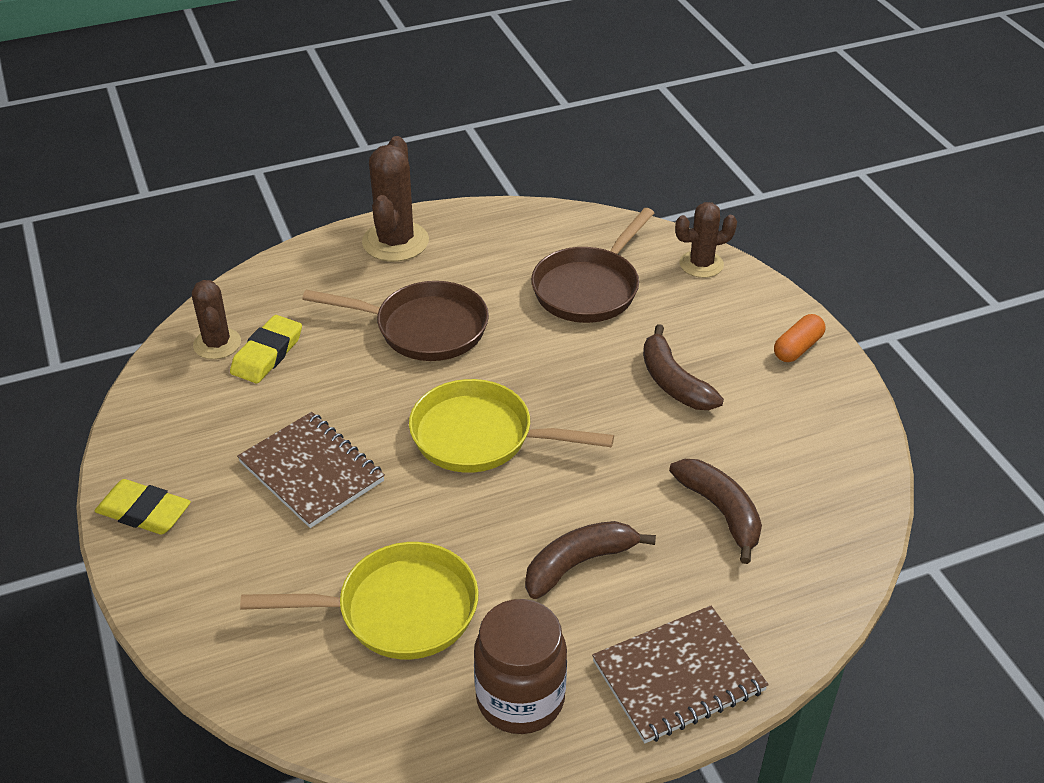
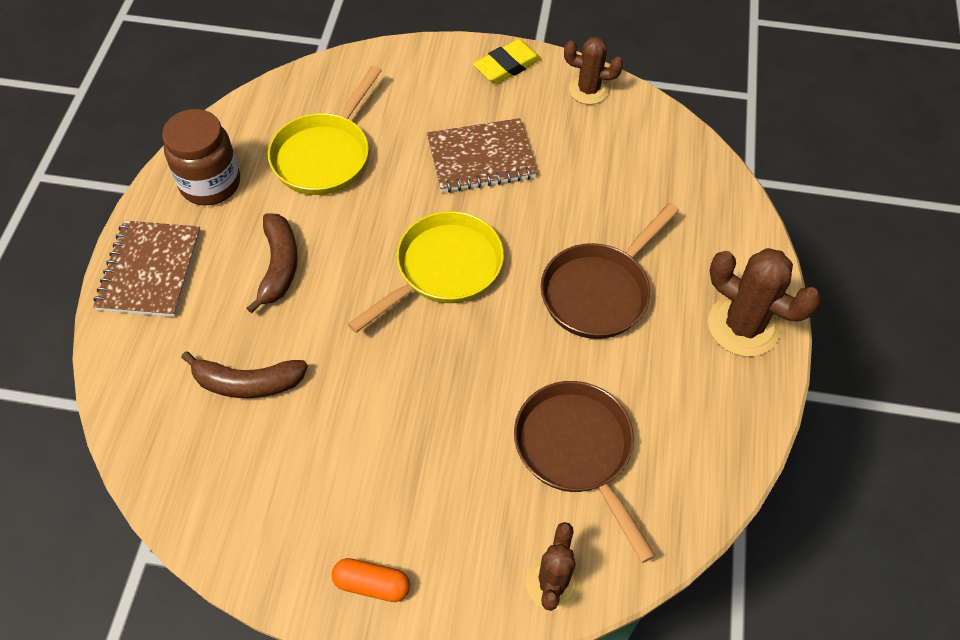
camera: 120 degrees right, 15 degrees up
brown cactus [192,280,241,359] -> brown cactus moved to [564,37,623,105]
yellow eraser [230,315,302,383] -> none
brown banana [643,324,724,410] -> none
orange capsule [774,314,826,362] -> orange capsule turned 60 degrees counterclockwise [331,558,410,602]

